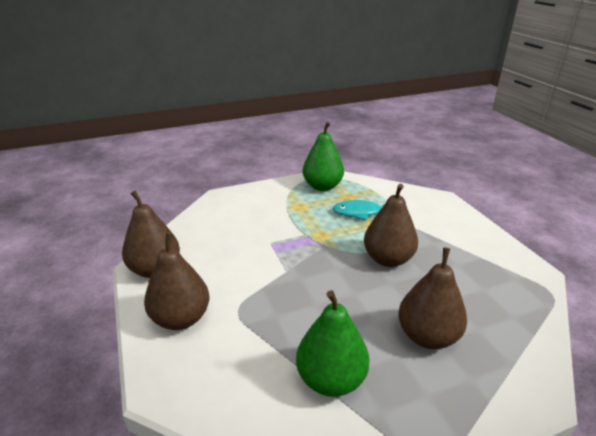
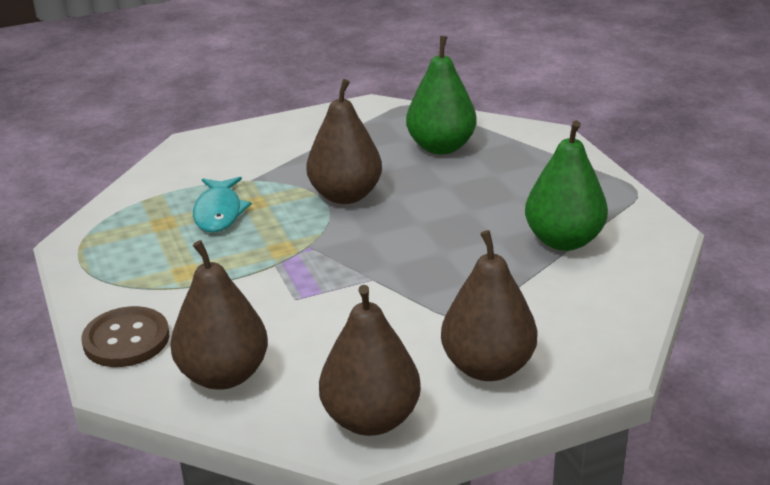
camera: 90 degrees left, 0 degrees up
green pear [303,121,344,191] -> green pear moved to [406,36,477,155]
brown pear [398,247,467,349] -> brown pear moved to [170,240,268,390]
none -> brown button [81,306,169,367]

